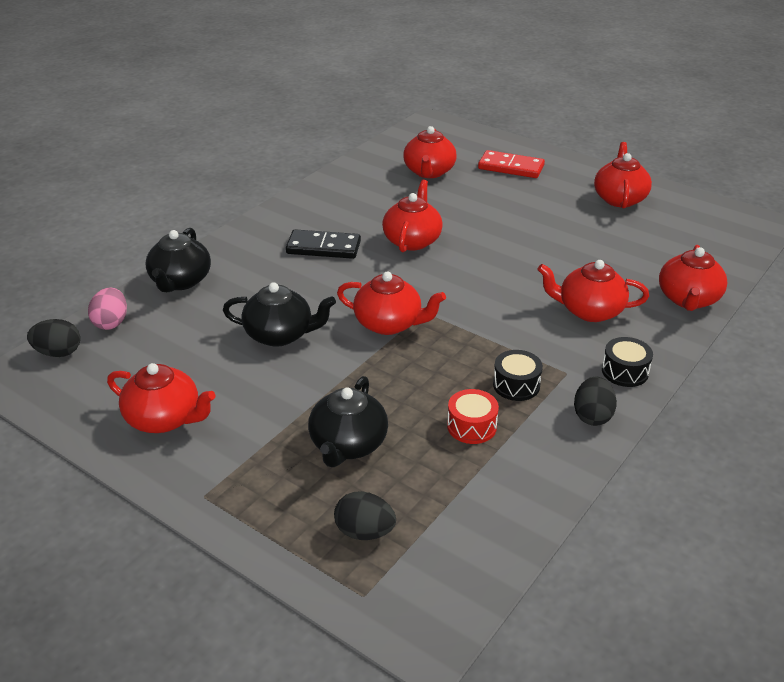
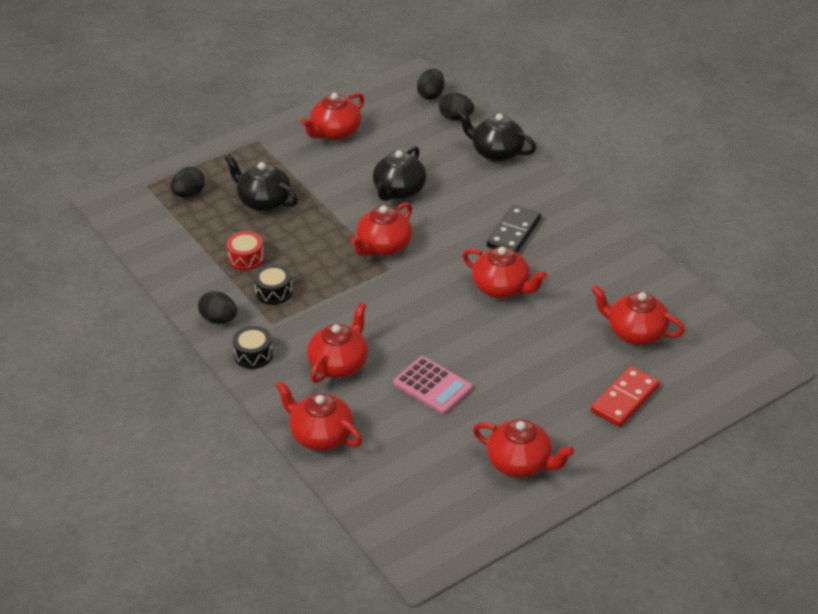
camera: 110 degrees right, 5 degrees up
pink egg [88,288,127,330] -> black egg [439,92,474,120]
none -> pink calculator [393,356,473,414]

